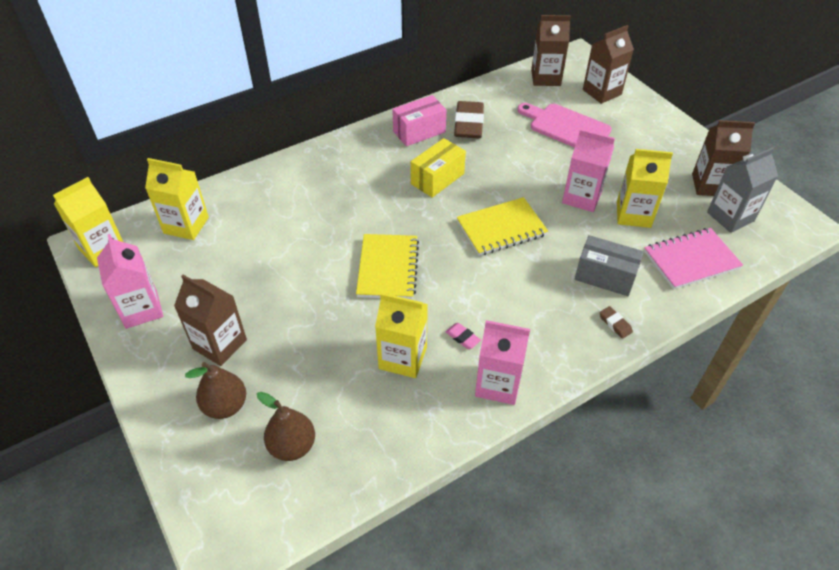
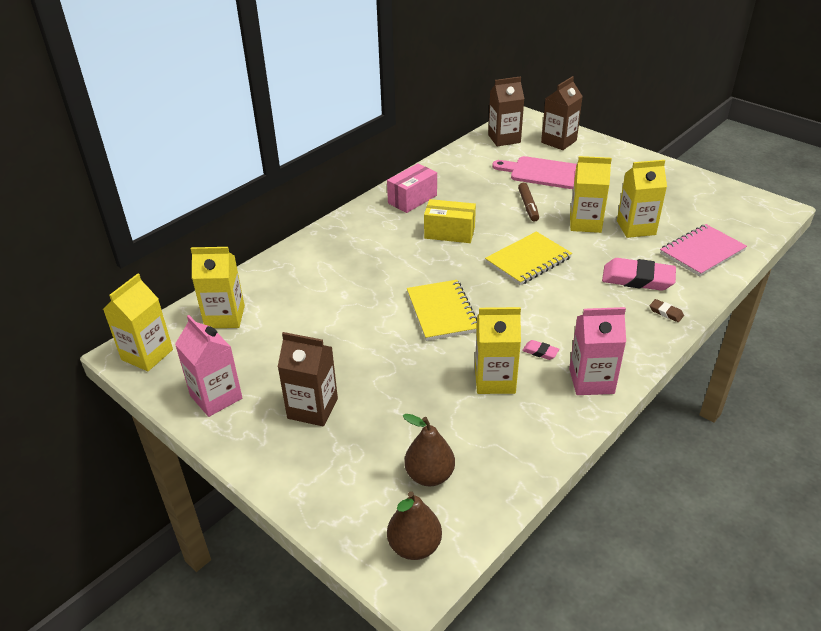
camera: 15 degrees left, 10 degrees down
brown pear [185,362,246,419] -> brown pear moved to [387,491,442,560]
yellow box [411,138,466,198] -> yellow box turned 75 degrees clockwise [424,199,476,243]
brown eraser [454,101,484,138] -> none
pink carton [562,129,615,212] -> yellow carton [570,156,612,233]
grey box [575,235,643,296] -> pink eraser [602,258,676,291]
brown carton [692,120,755,196] -> none
grey carton [707,147,778,233] -> none
none -> brown marker [518,183,539,221]

